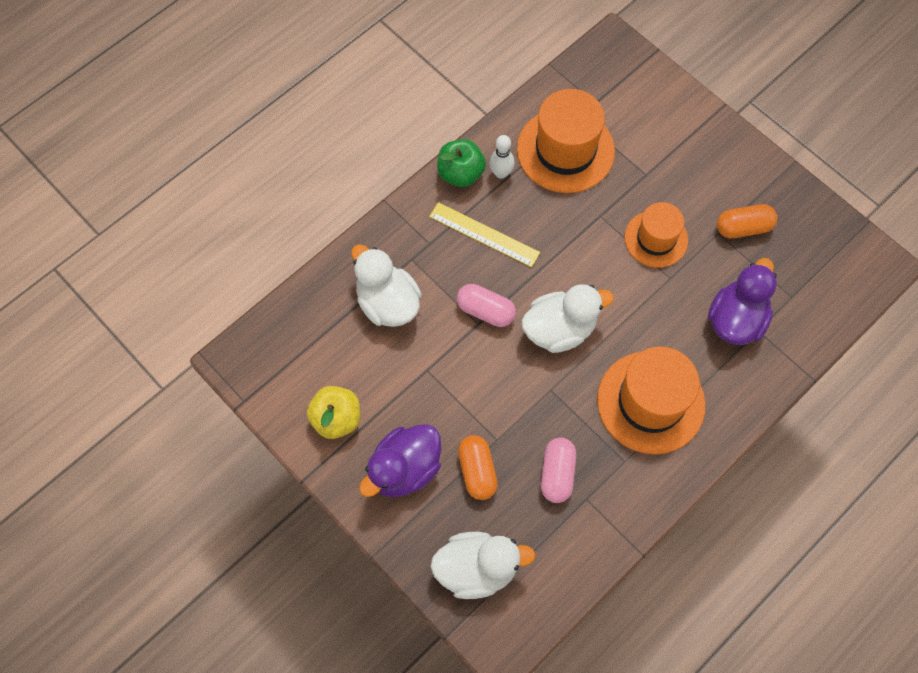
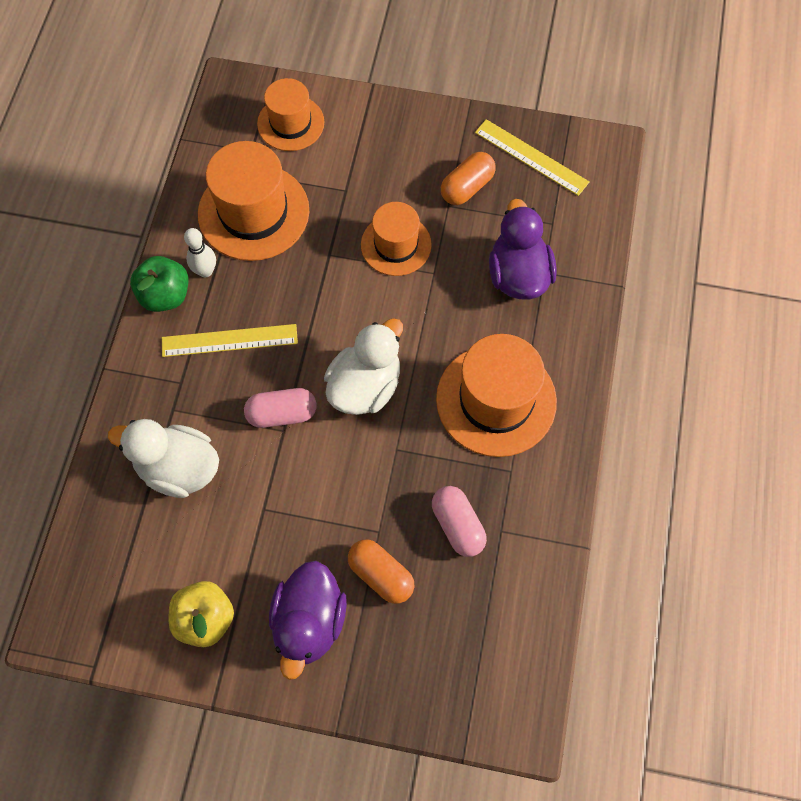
camera: 35 degrees left, 0 degrees up
white duck [430,532,536,599] -> none
none -> orange hat [257,78,324,151]
none -> yellow ruler [475,119,589,196]

